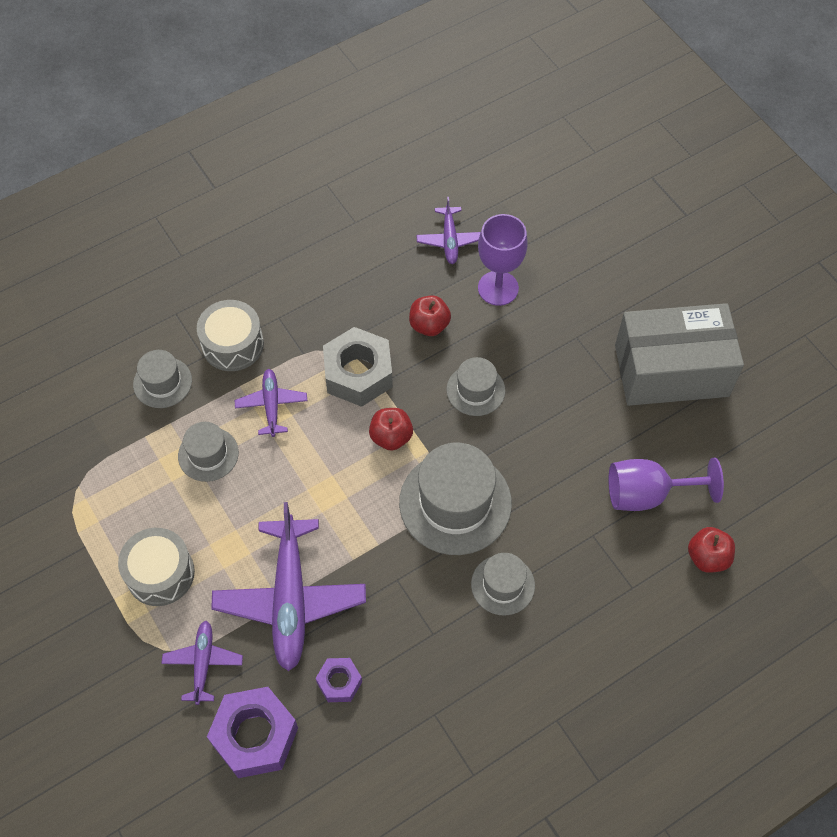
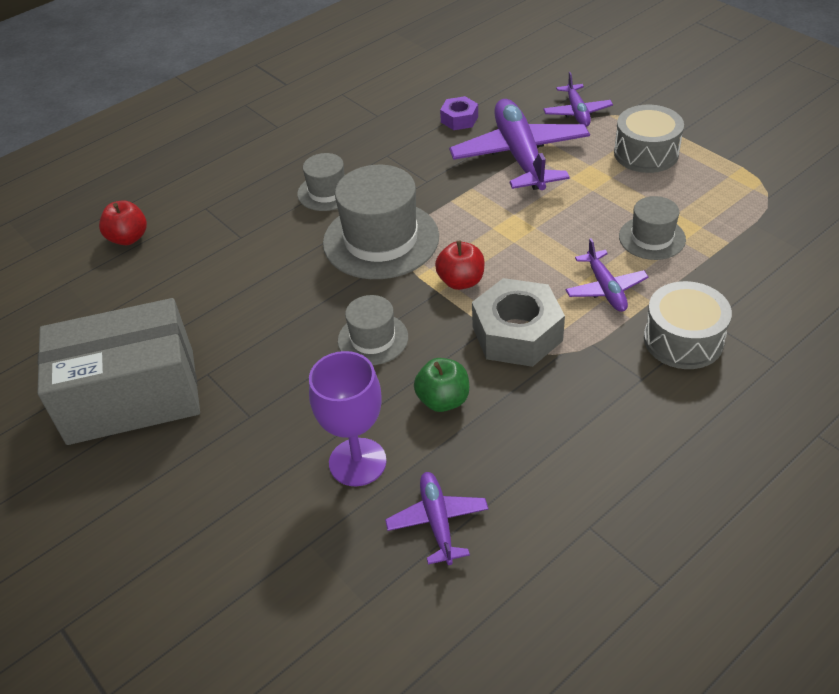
camera: 175 degrees right, 15 degrees down
grey hat [133,350,192,408] -> none
purple nut [207,687,298,778] -> none
red apple [409,295,451,336] -> green apple [414,358,469,412]
purple goblet [609,458,724,511] -> none

